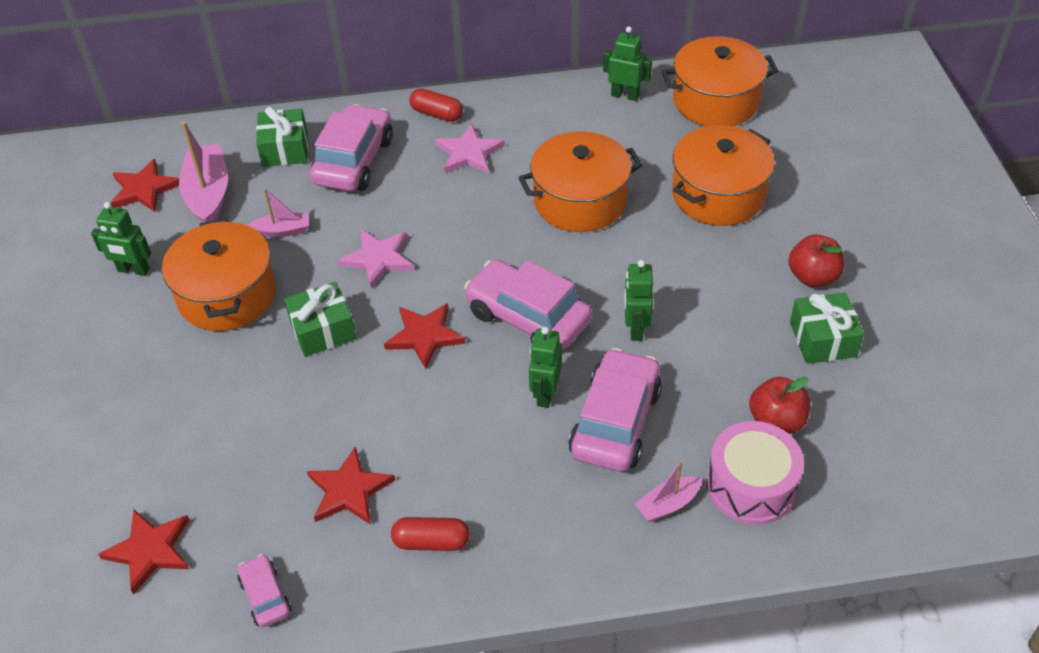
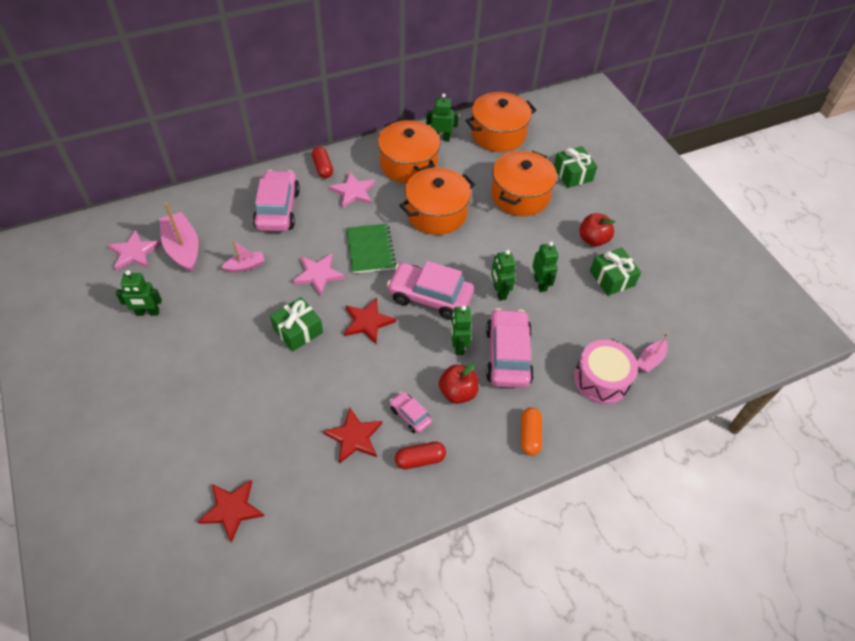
camera: 20 degrees left, 5 degrees up
red star [111,159,179,212] -> pink star [108,230,161,270]
orange pot [162,218,276,331] -> orange pot moved to [378,120,440,183]
pink car [237,554,291,627] -> pink car moved to [390,391,432,433]
green gift [256,107,308,167] -> green gift moved to [554,146,597,188]
red capsule [409,88,463,122] -> red capsule turned 60 degrees clockwise [312,147,333,178]
pink boat [635,460,702,522] -> pink boat moved to [637,333,668,373]
red apple [749,377,810,434] -> red apple moved to [439,364,479,404]
none -> green notebook [346,224,396,274]
none -> orange capsule [521,407,542,456]
none -> green robot [532,242,559,292]

